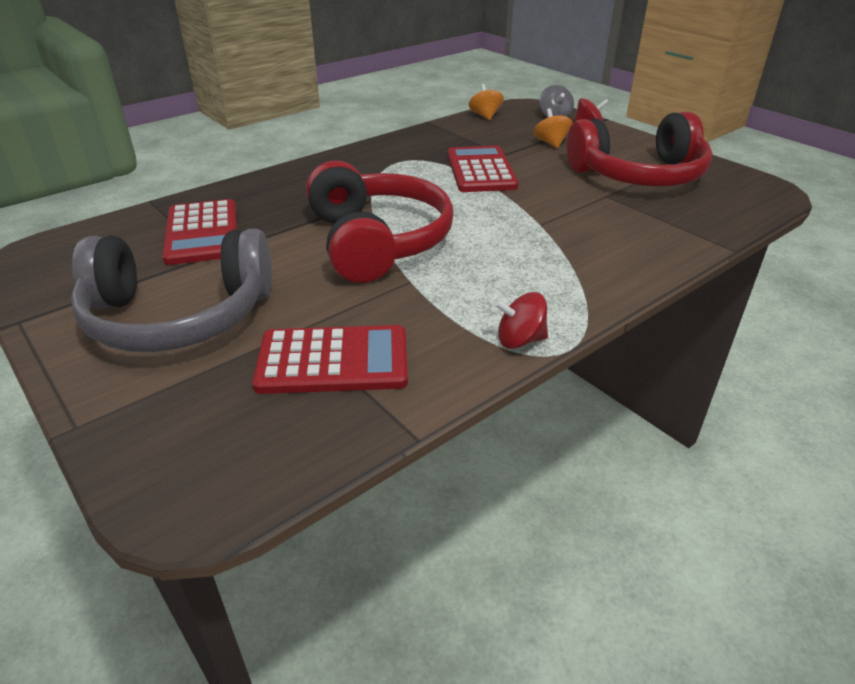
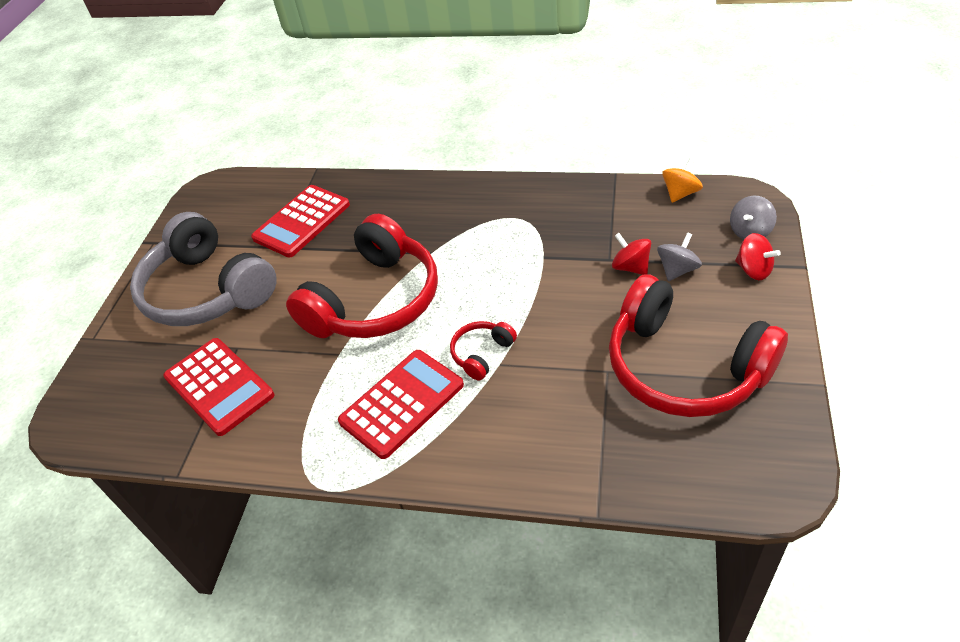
camera: 55 degrees right, 10 degrees up
red calculator [447,146,518,192] -> red calculator moved to [338,350,464,459]
red spinning top [495,292,548,349] -> red spinning top moved to [612,233,651,275]
orange spinning top [534,108,572,148] -> grey spinning top [657,232,702,281]
none -> red headphones [450,321,517,381]

